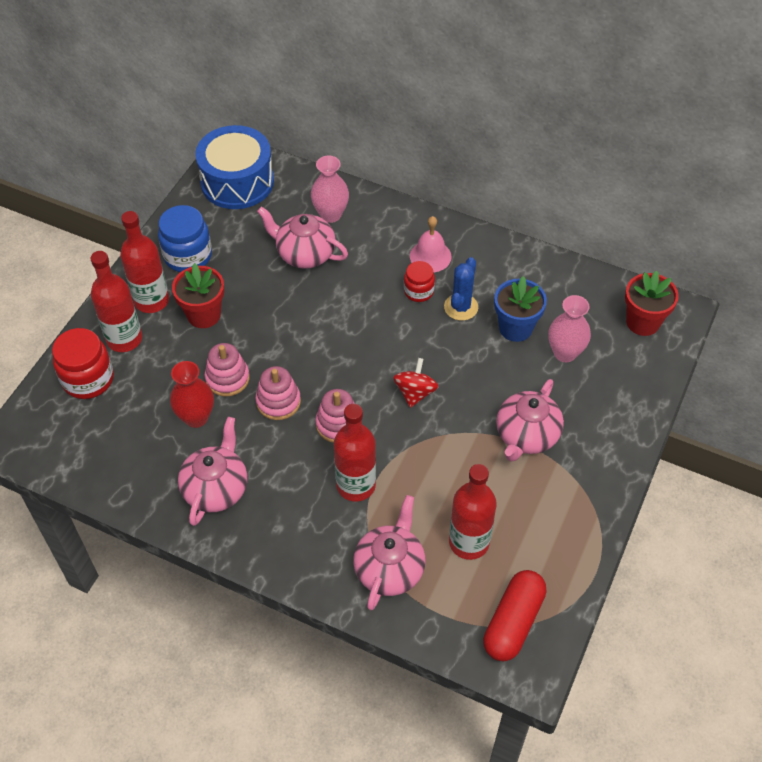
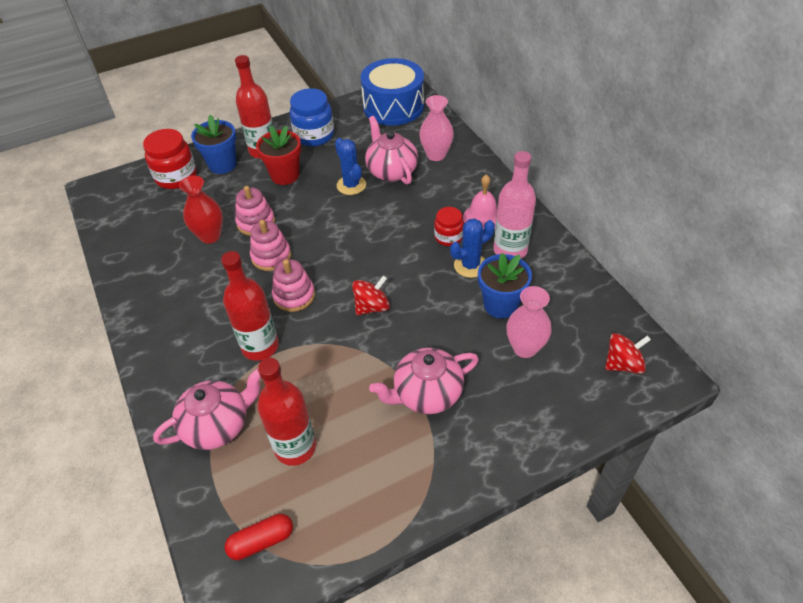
camera: 40 degrees right, 5 degrees down
red bottle [90,251,142,352] -> blue flower pot [191,115,237,174]
pink teapot [178,417,247,526] -> none
red capsule [483,570,546,661] -> red capsule [225,514,293,560], size x0.64
red flower pot [625,271,679,336] -> red spinning top [605,333,651,374]
none -> blue cactus [335,138,366,195]
none -> pink bottle [493,151,536,259]

